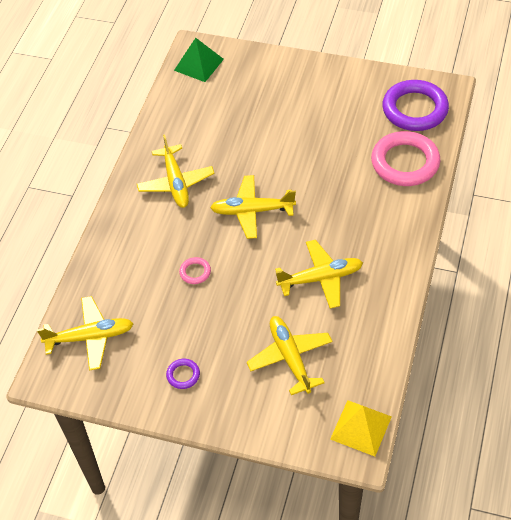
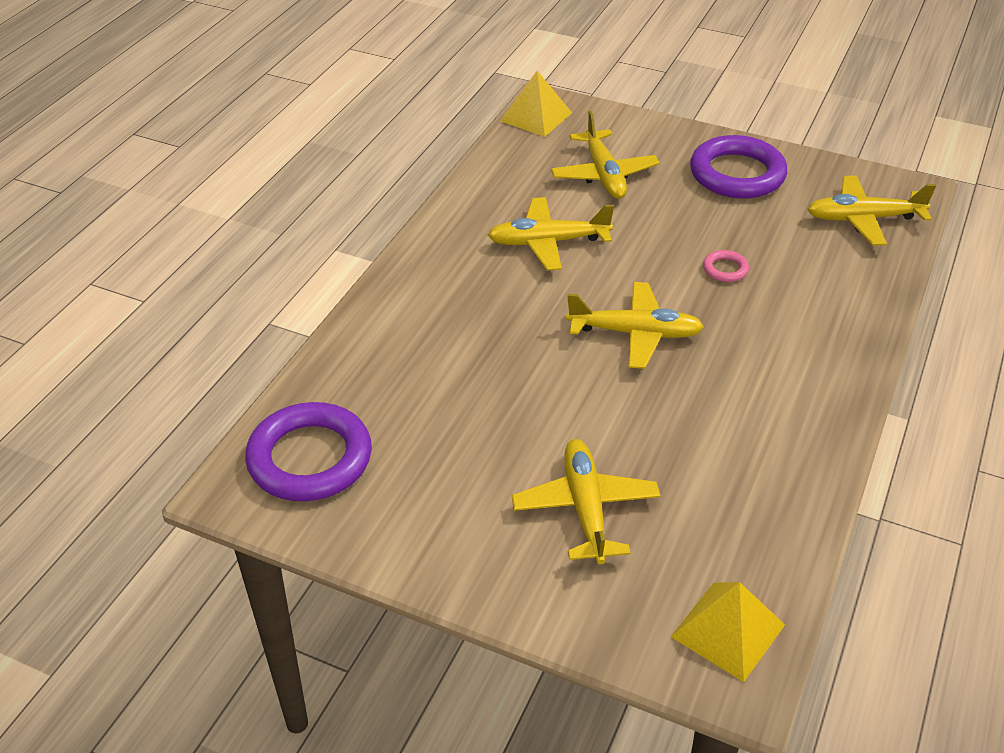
camera: 175 degrees left, 10 degrees down
yellow plane [137,134,215,208] -> yellow plane moved to [512,439,661,564]
purple ring [166,359,200,389] -> purple ring [690,135,787,199], size x2.31
green pyramid [174,38,224,82] -> yellow pyramid [671,582,785,682]
pink ring [371,131,440,186] -> none

